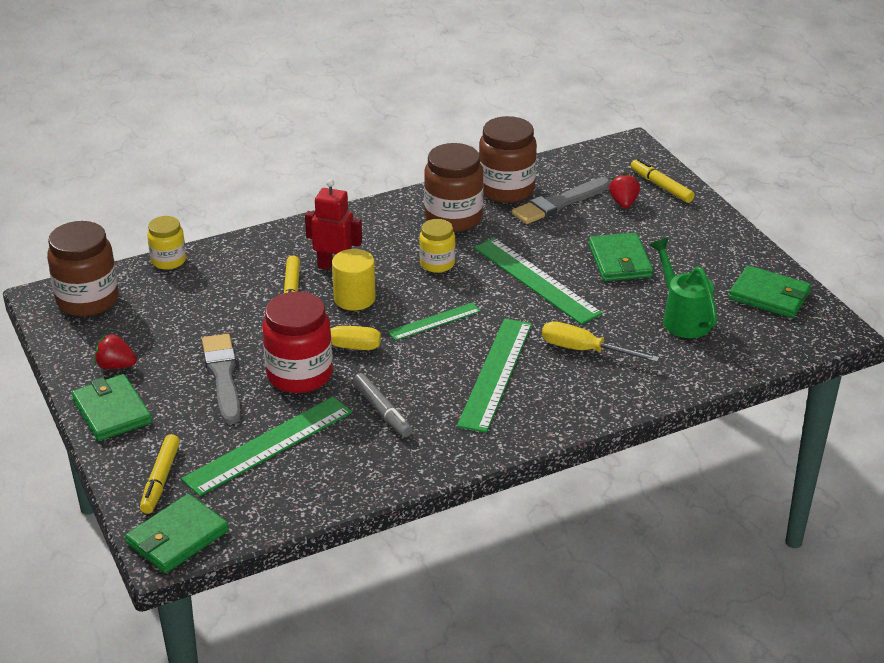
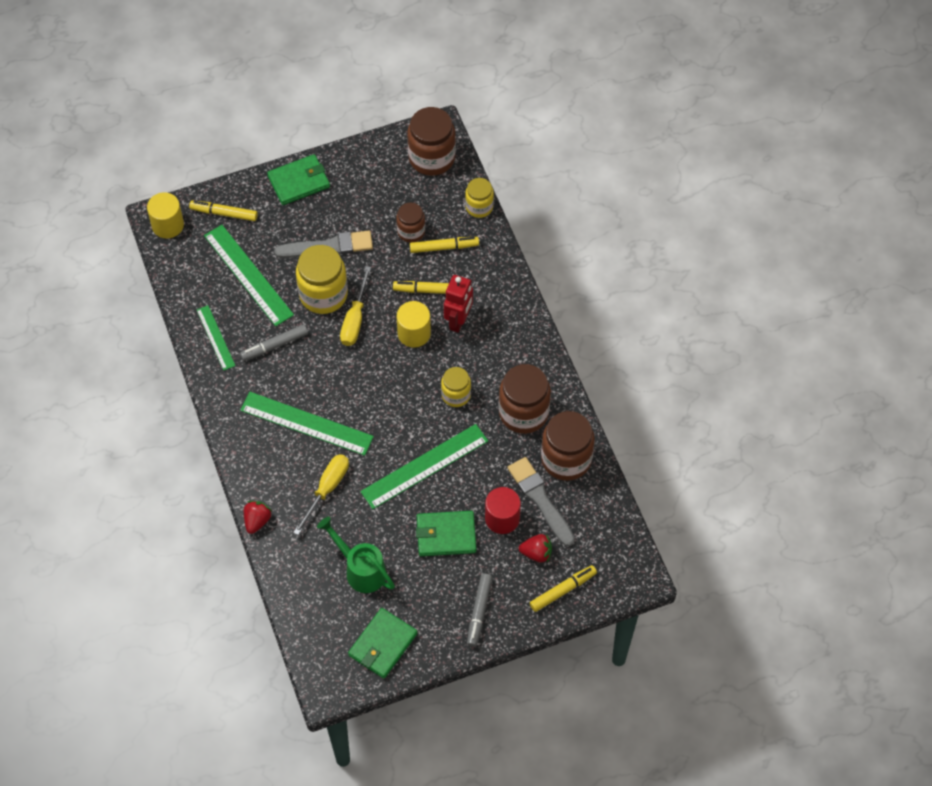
camera: 95 degrees right, 25 degrees up
red strawberry [94,334,137,369] -> red strawberry moved to [244,501,272,534]
green wallet [125,494,229,573] -> yellow cylinder [147,192,184,239]
red jar [262,292,333,393] -> yellow jar [296,245,348,314]
green ruler [388,302,481,341] -> green ruler moved to [197,305,235,371]
green watering can [650,238,717,338] -> green watering can turned 120 degrees counterclockwise [317,517,395,593]
none -> brown jar [396,202,425,243]
none -> yellow marker [410,237,479,253]
none -> grey marker [467,573,492,647]
none -> red cylinder [485,487,521,534]

